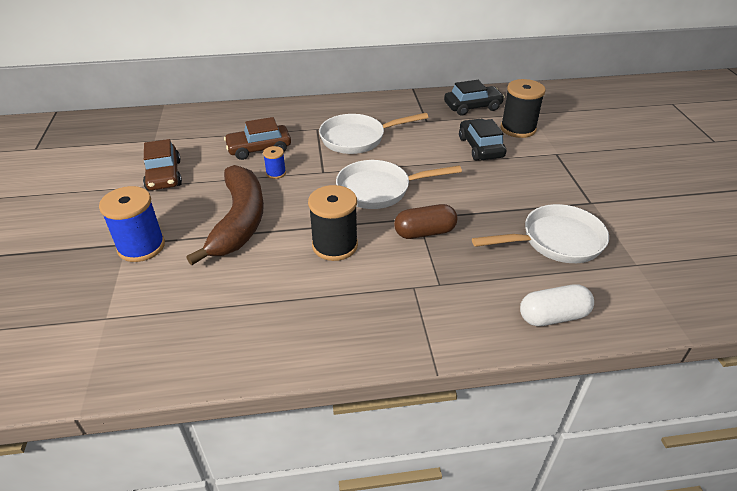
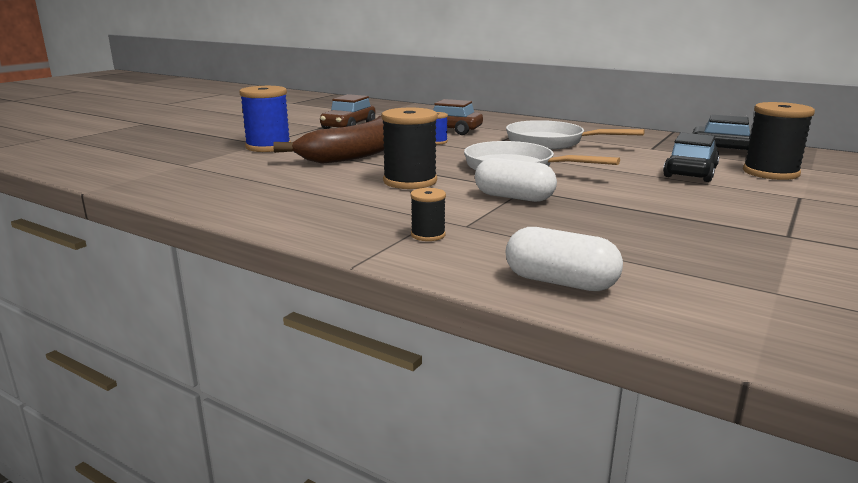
camera: 40 degrees right, 20 degrees down
brown capsule [394,204,457,239] -> white capsule [475,158,557,202]
white pan [472,204,609,263] -> none
none -> black spool [410,188,446,241]

